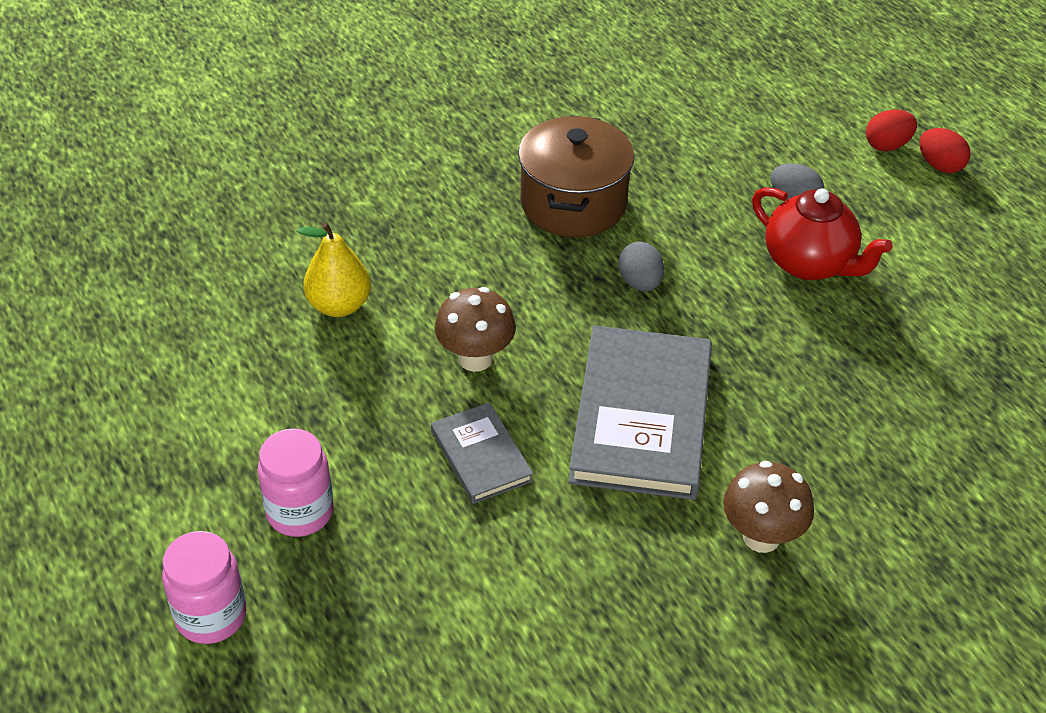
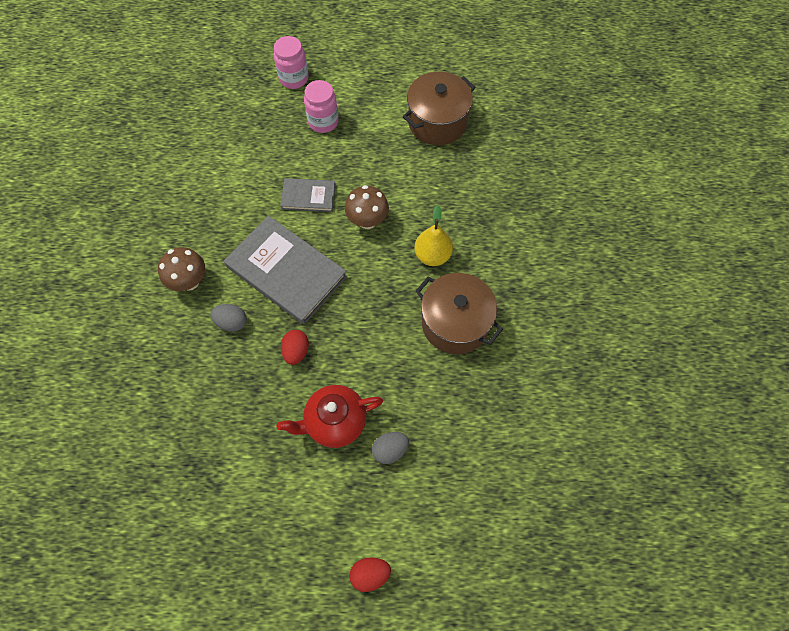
camera: 120 degrees right, 20 degrees up
yellow pear [297,222,371,317] -> yellow pear moved to [414,205,453,266]
grey egg [618,241,664,292] -> grey egg moved to [210,304,247,332]
red egg [866,109,917,151] -> red egg moved to [281,330,309,365]
none -> brown pot [403,72,475,145]

